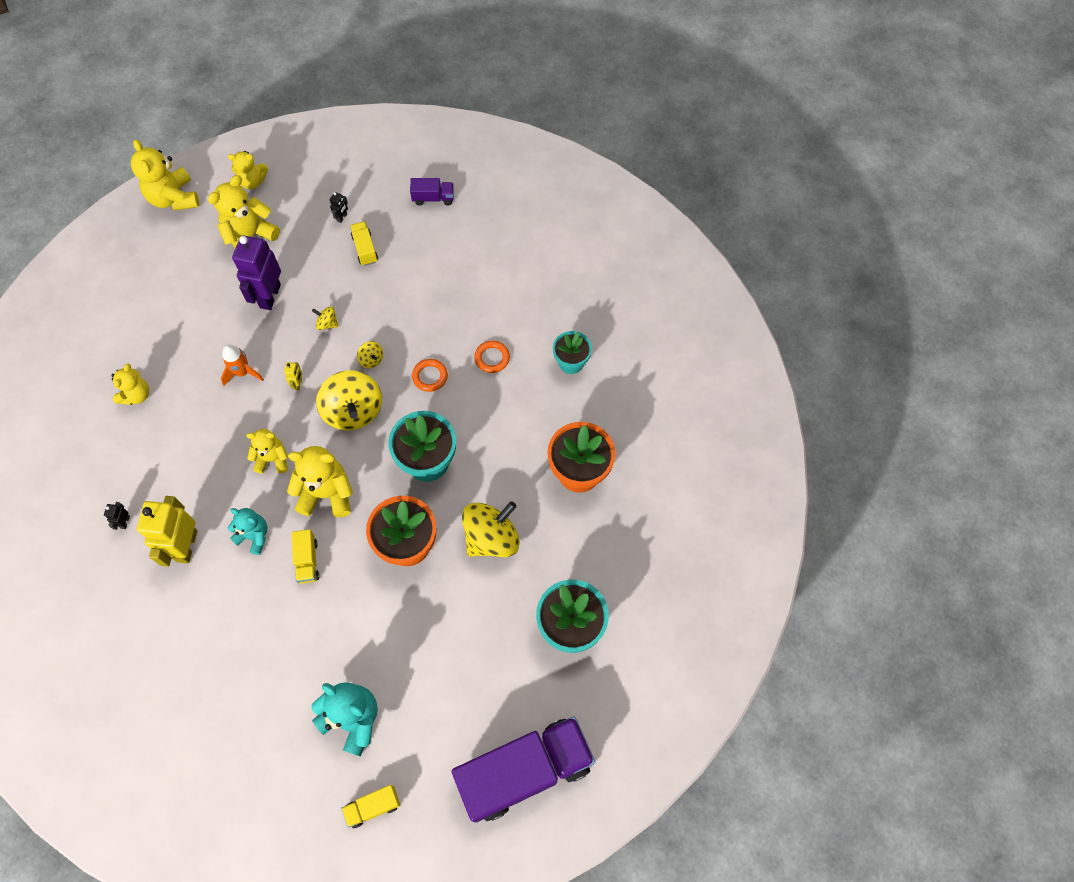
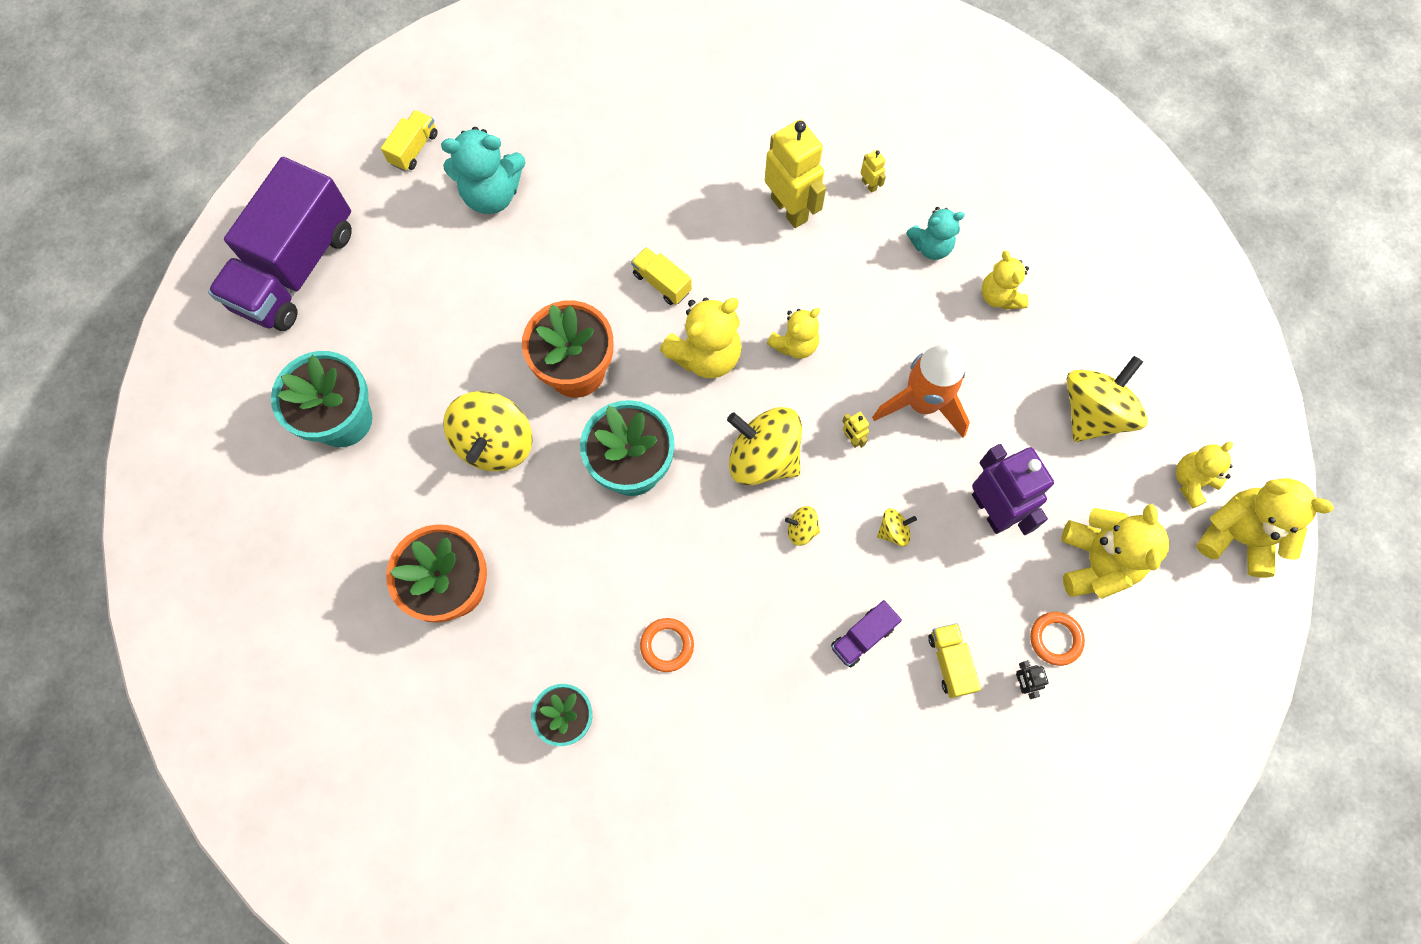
camera: 140 degrees right, 5 degrees up
black robot [104,502,130,530] -> yellow robot [861,150,886,193]
orange rocket [221,345,264,386] -> orange rocket [872,344,970,438], size x1.66
yellow teddy bear [228,151,268,189] -> yellow teddy bear moved to [1176,442,1233,508]
turquoise teddy bear [228,508,267,555] -> turquoise teddy bear moved to [906,207,965,260]
yellow truck [350,221,378,266] -> yellow truck turned 135 degrees counterclockwise [928,623,981,698]
purple truck [410,178,454,206] -> purple truck moved to [831,600,902,668]
orange ring [412,359,448,392] -> orange ring moved to [1030,612,1085,666]
none -> yellow spinning top [1067,356,1148,442]

